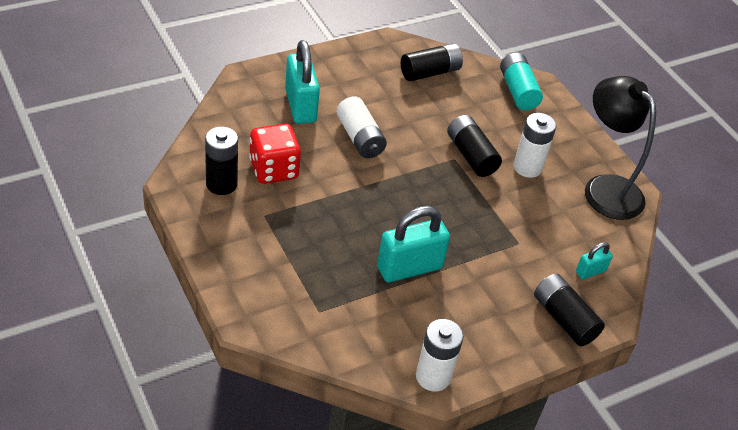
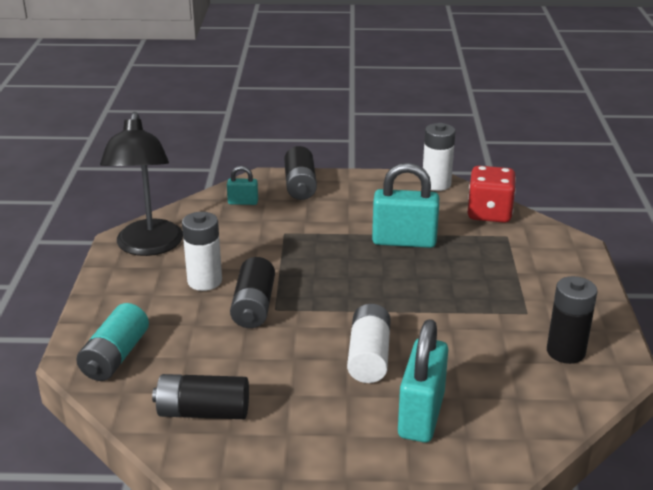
camera: 145 degrees left, 15 degrees down
red dice [249,124,301,184] -> red dice moved to [467,166,516,223]

